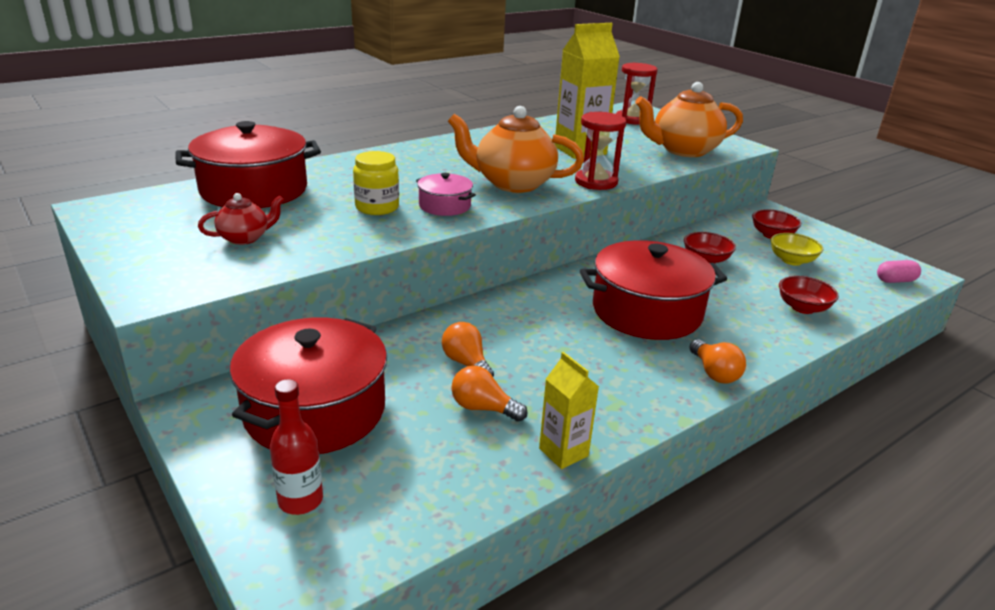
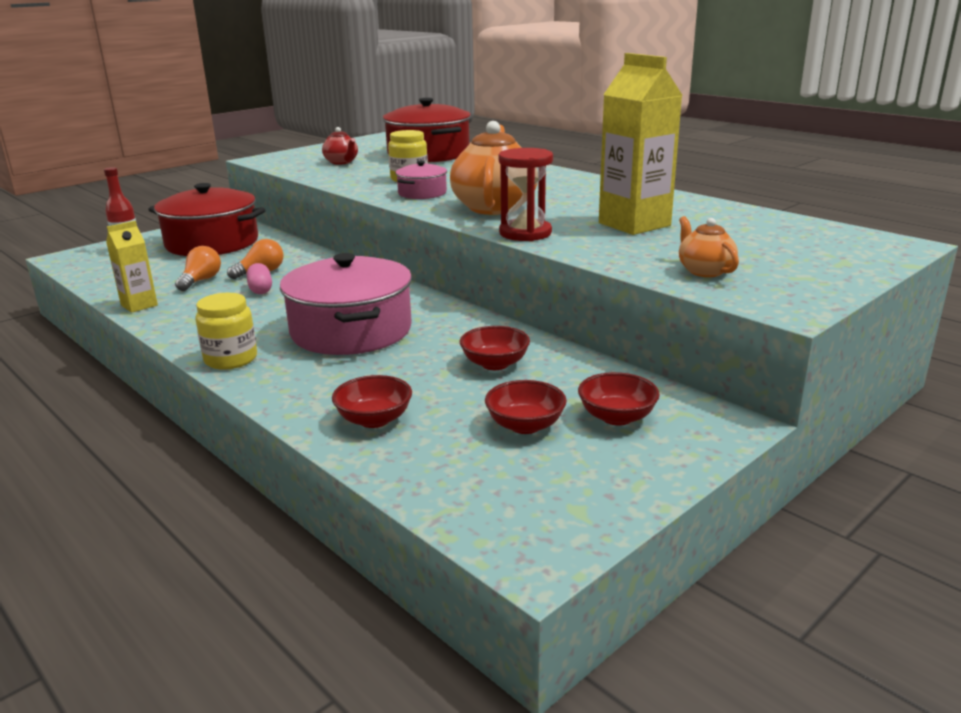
camera: 85 degrees right, 5 degrees down
red pot [580,240,727,340] -> pink pot [280,253,412,355]
red hourglass [616,63,657,125] -> none
orange teapot [635,82,743,157] -> orange teapot [679,216,739,277], size x0.51
orange light bulb [690,339,746,384] -> yellow jar [195,293,257,370]
yellow bowl [770,233,823,266] -> red bowl [485,380,567,434]
pink capsule [877,260,921,283] -> pink capsule moved to [246,263,272,294]

